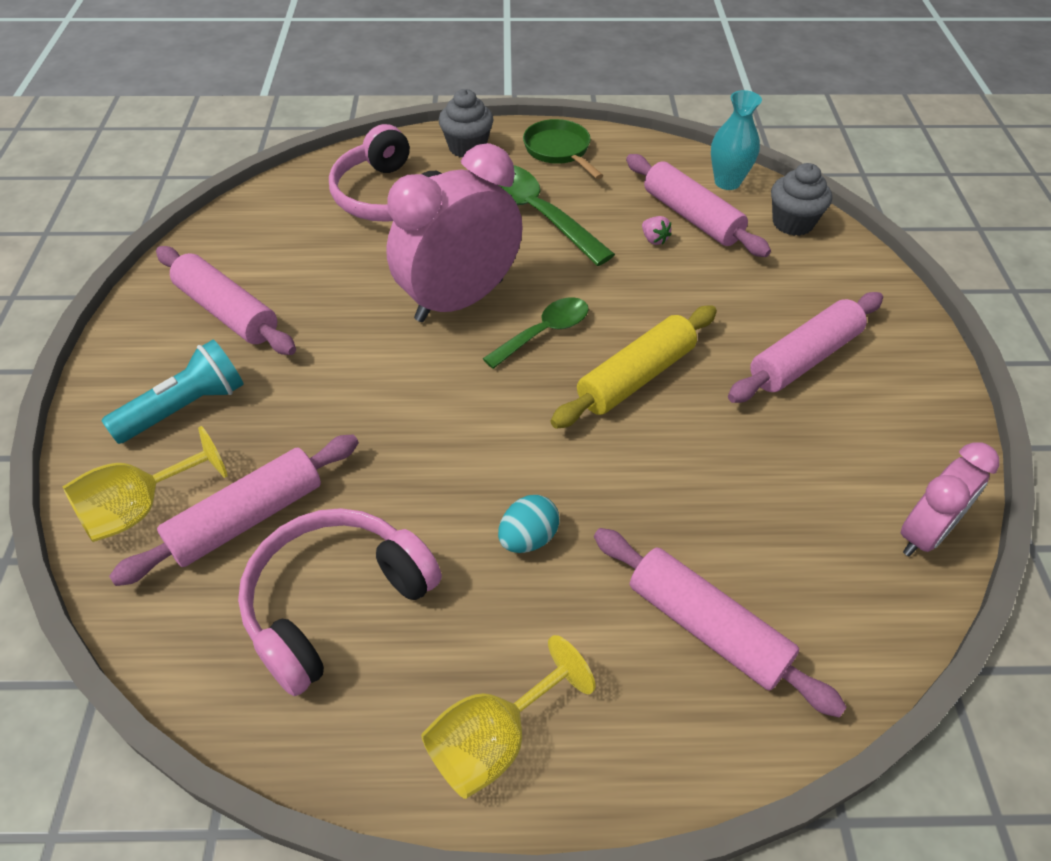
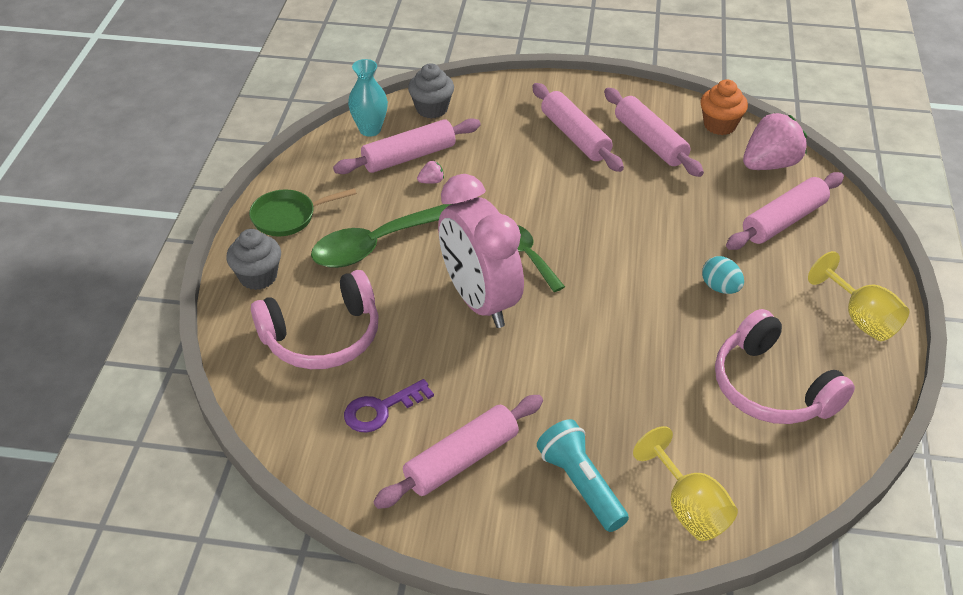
camera: 80 degrees left, 5 degrees down
pink rolling pin [109,435,359,586] -> pink rolling pin moved to [604,88,704,177]
yellow rolling pin [551,305,717,429] -> none
pink clock [900,442,999,556] -> orange cupcake [700,79,748,135]
none -> purple key [344,379,434,433]
none -> pink strawberry [743,113,807,170]

